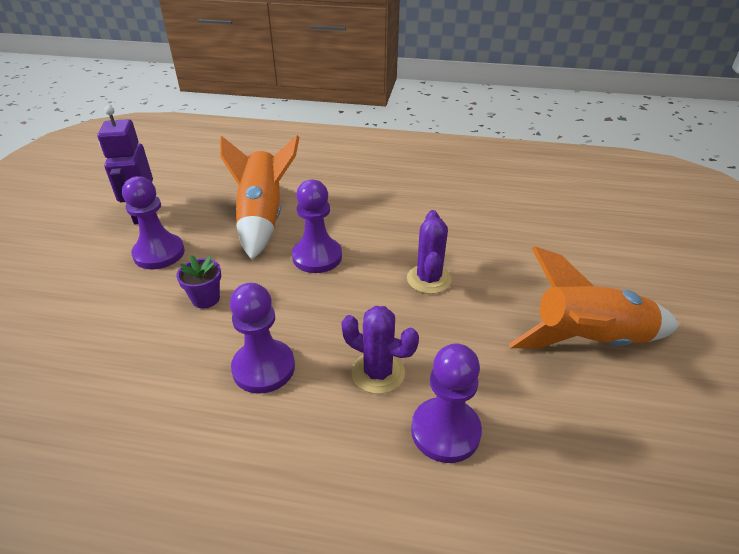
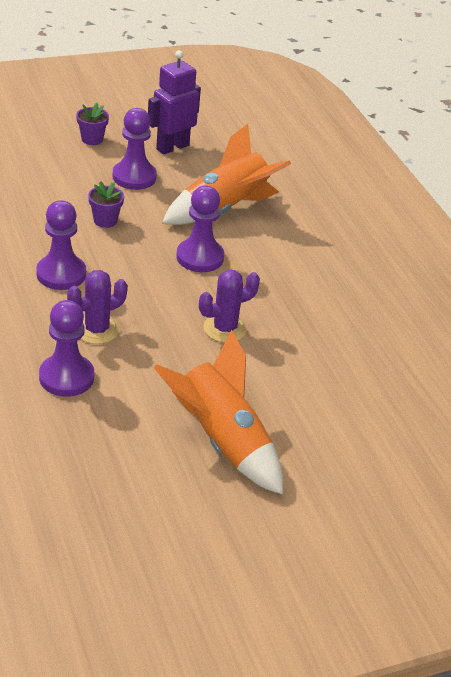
camera: 55 degrees right, 0 degrees up
purple cactus [341,306,419,394] -> purple cactus turned 60 degrees clockwise [67,270,128,344]
none -> purple flower pot [76,103,109,145]

